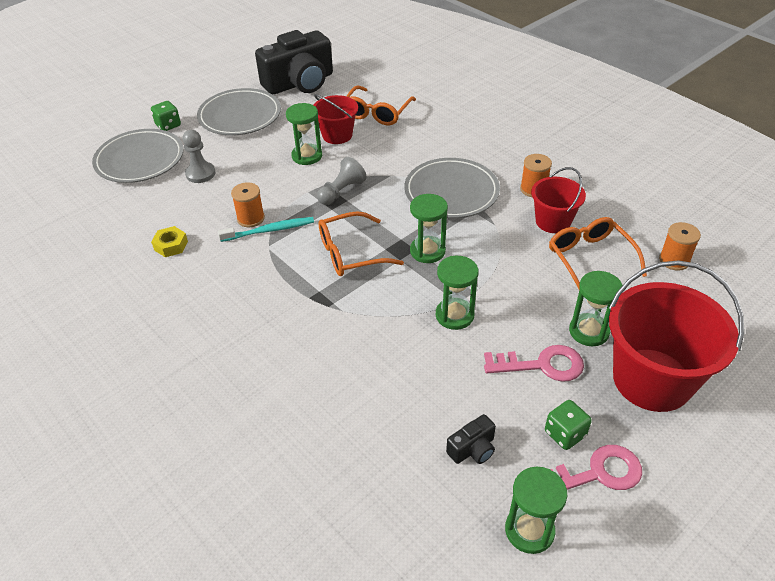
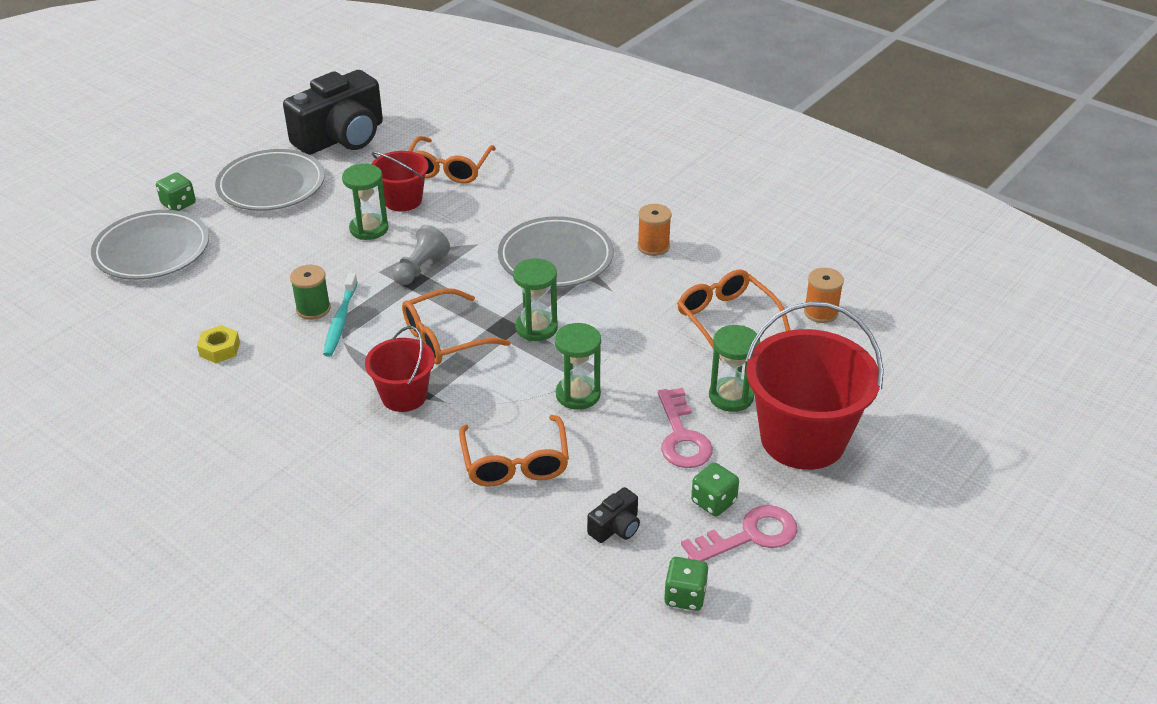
camera: 10 degrees left, 5 degrees down
grey pawn [182,130,215,183] -> none
turquoise toothbrush [218,217,314,242] -> turquoise toothbrush turned 120 degrees clockwise [323,273,358,357]
orange spool [231,182,265,227] -> green spool [290,265,331,320]
pink key [484,345,584,382] -> pink key turned 90 degrees clockwise [658,388,713,468]
green hourglass [505,467,567,554] -> green dice [664,557,708,611]
red bucket [531,167,586,233] -> red bucket moved to [365,326,435,412]
none -> orange glasses [459,415,569,486]

